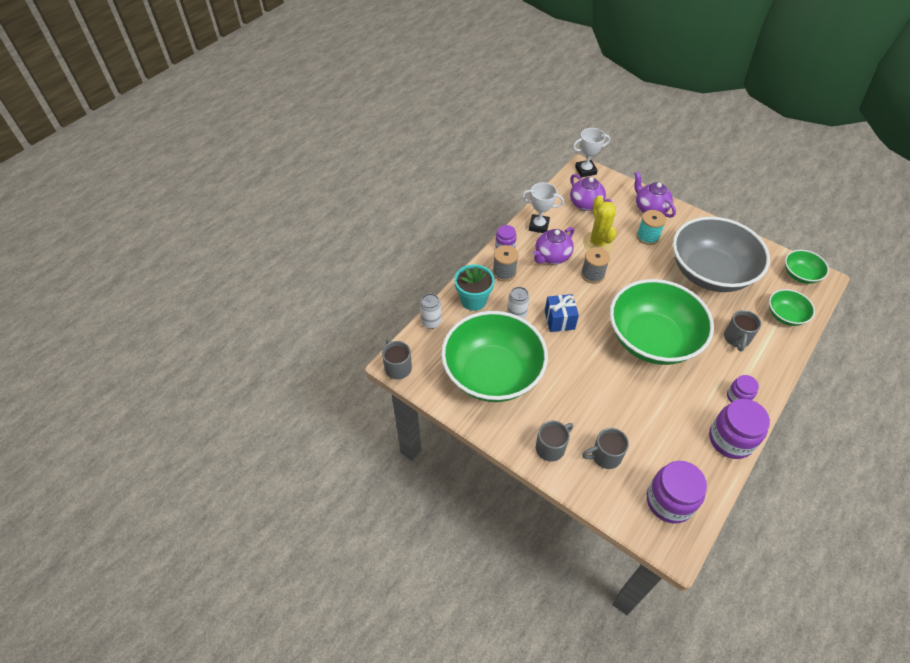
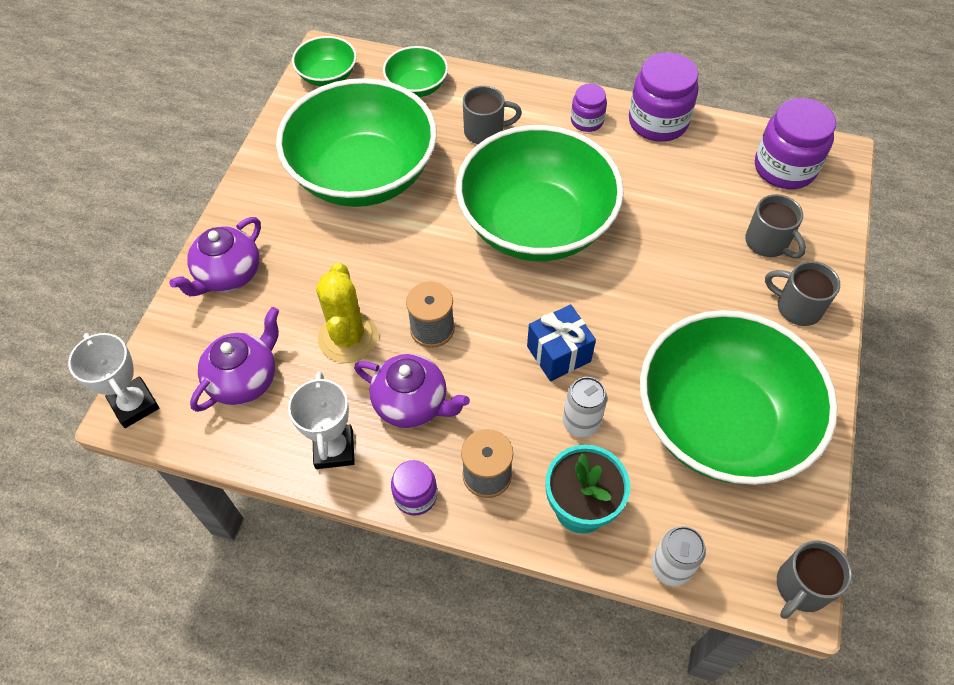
camera: 110 degrees left, 5 degrees up
yellow cactus [583,196,616,252] -> yellow cactus turned 60 degrees counterclockwise [316,263,378,363]
turquoise spool [637,210,666,245] -> none
grey bowl [673,217,770,292] -> green bowl [276,78,437,207]

